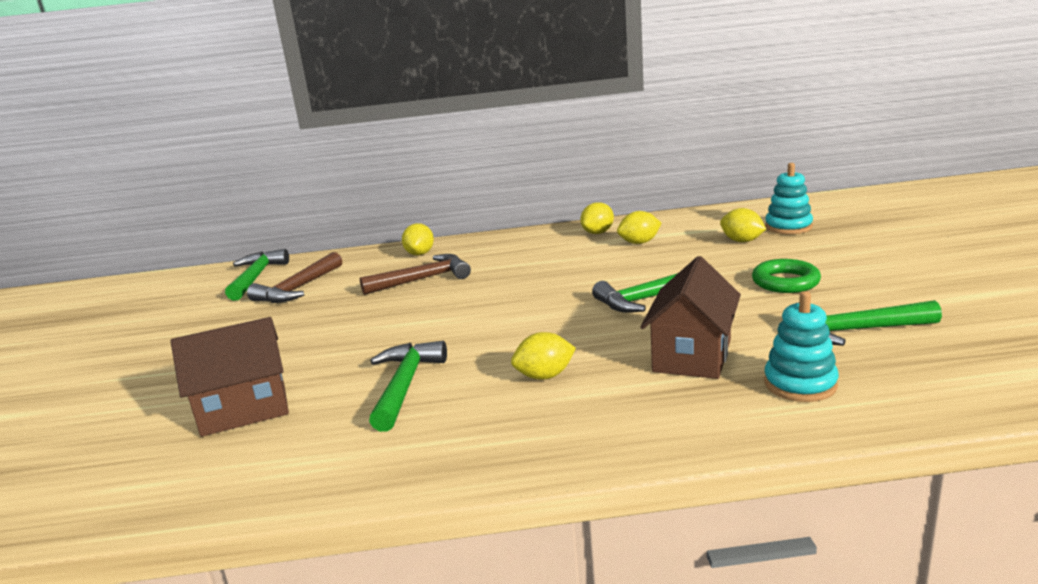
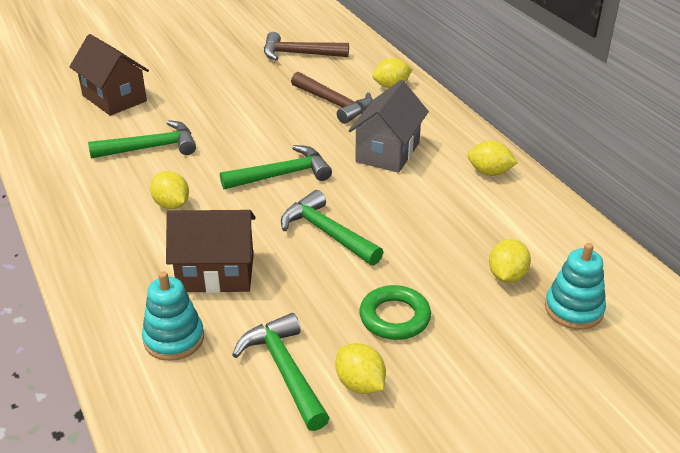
camera: 65 degrees right, 15 degrees up
green hammer [225,249,289,301] -> green hammer moved to [220,145,332,189]
yellow lemon [617,211,662,244] -> yellow lemon moved to [335,343,386,394]
none -> grey house [348,80,429,173]

